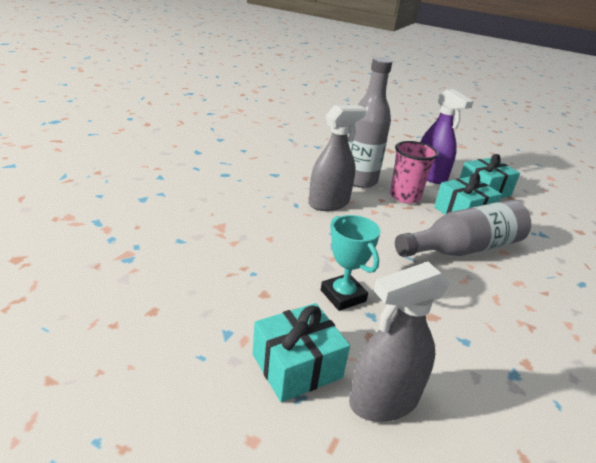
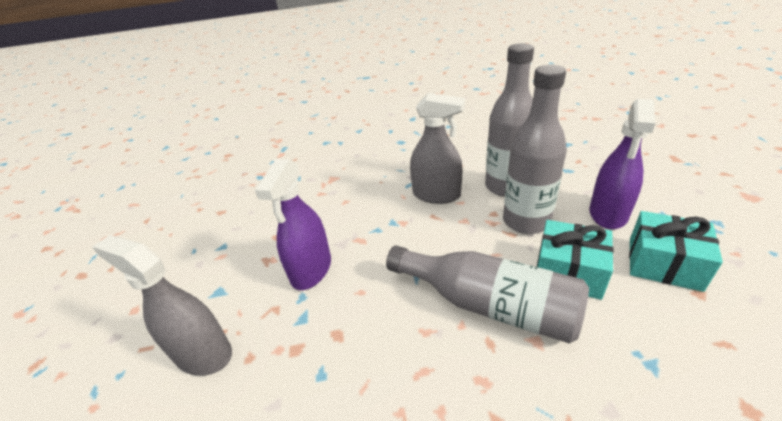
camera: 60 degrees right, 5 degrees up
turquoise gift [253,303,350,402] -> none
turquoise trophy [321,215,381,311] -> purple spray bottle [255,159,331,290]
pink cup [390,141,438,204] -> grey bottle [503,65,567,234]

